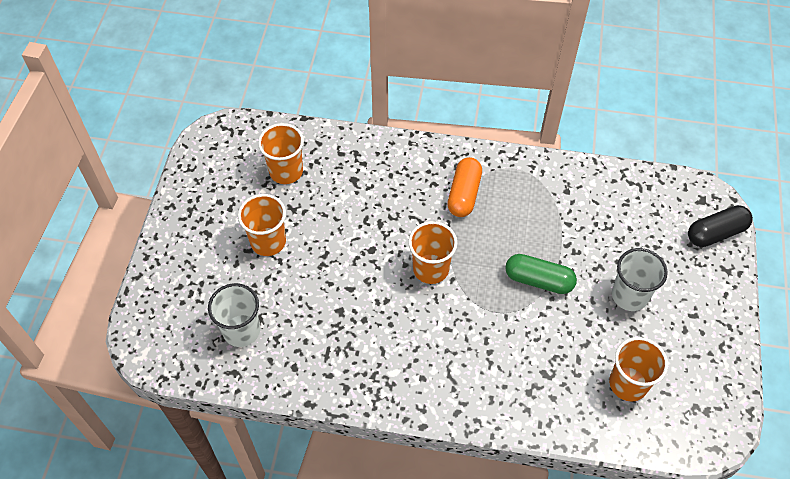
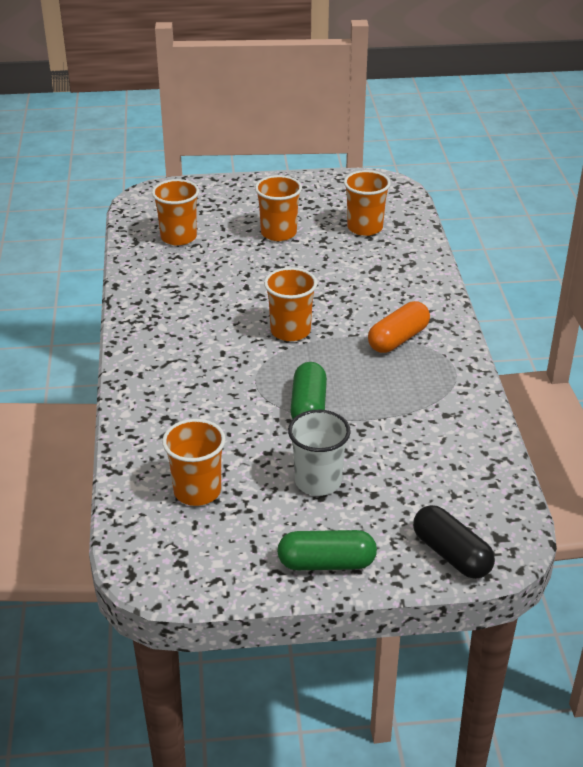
camera: 75 degrees right, 20 degrees down
white cup [208,283,260,347] -> orange cup [152,179,199,246]
orange capsule [447,157,482,217] -> orange capsule turned 45 degrees counterclockwise [368,301,430,353]
none -> green capsule [277,530,377,570]

